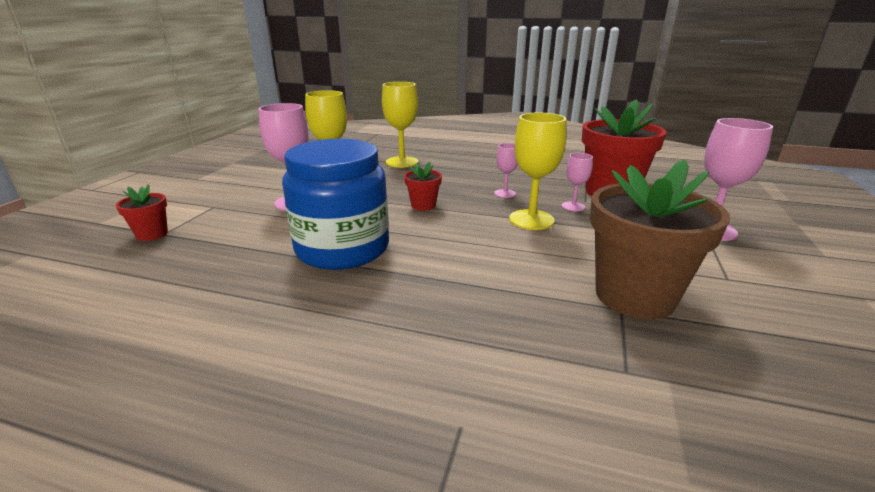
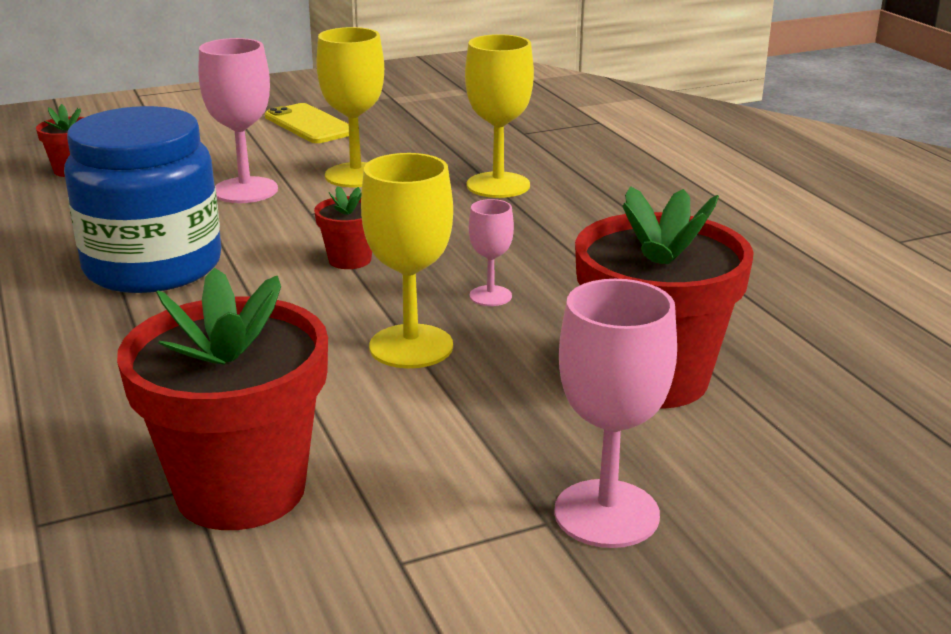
camera: 50 degrees right, 0 degrees up
pink goblet [562,153,593,211] -> none
brown flower pot [590,159,730,319] -> red flower pot [117,268,328,530]
none -> yellow phone [265,103,349,143]

